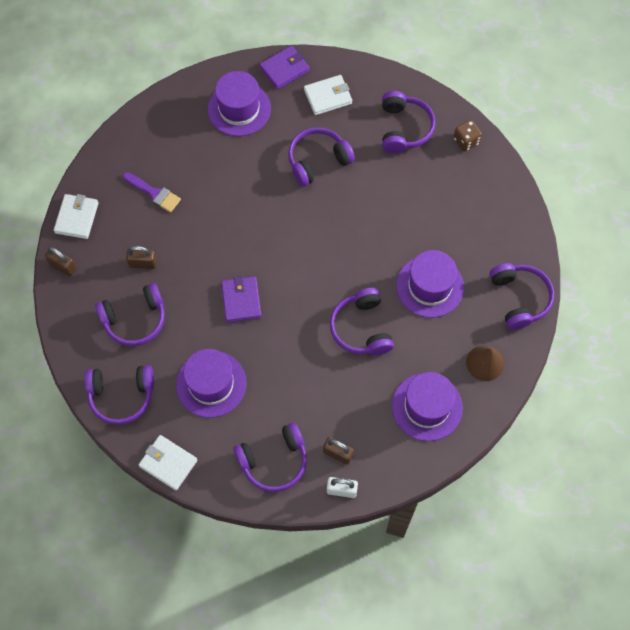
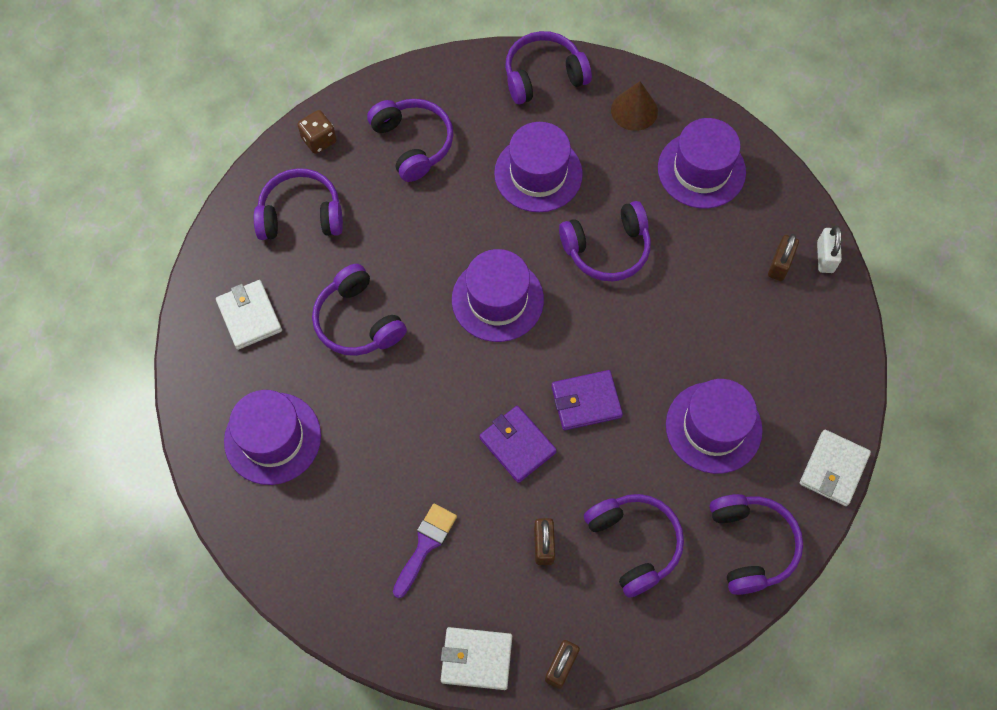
camera: 95 degrees left, 0 degrees up
purple headphones [233,422,307,492] -> purple headphones moved to [367,99,453,182]
purple wallet [259,46,310,89] -> purple wallet moved to [479,406,557,483]
none -> purple hat [452,249,544,342]

